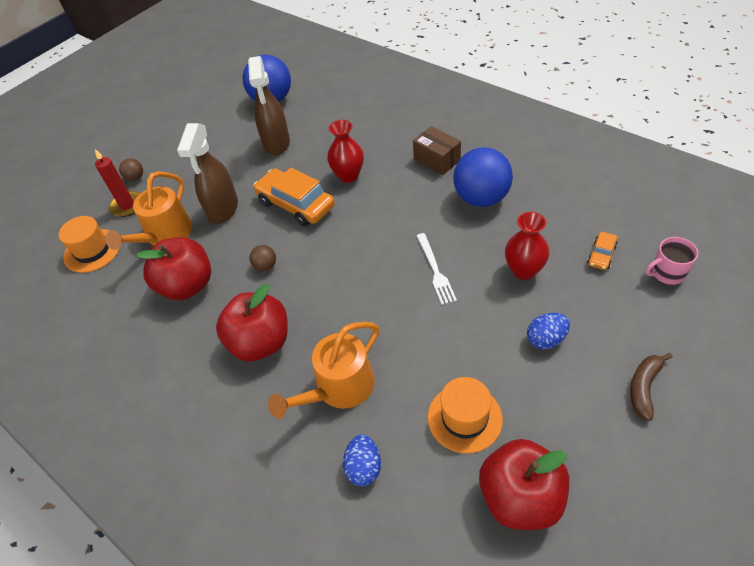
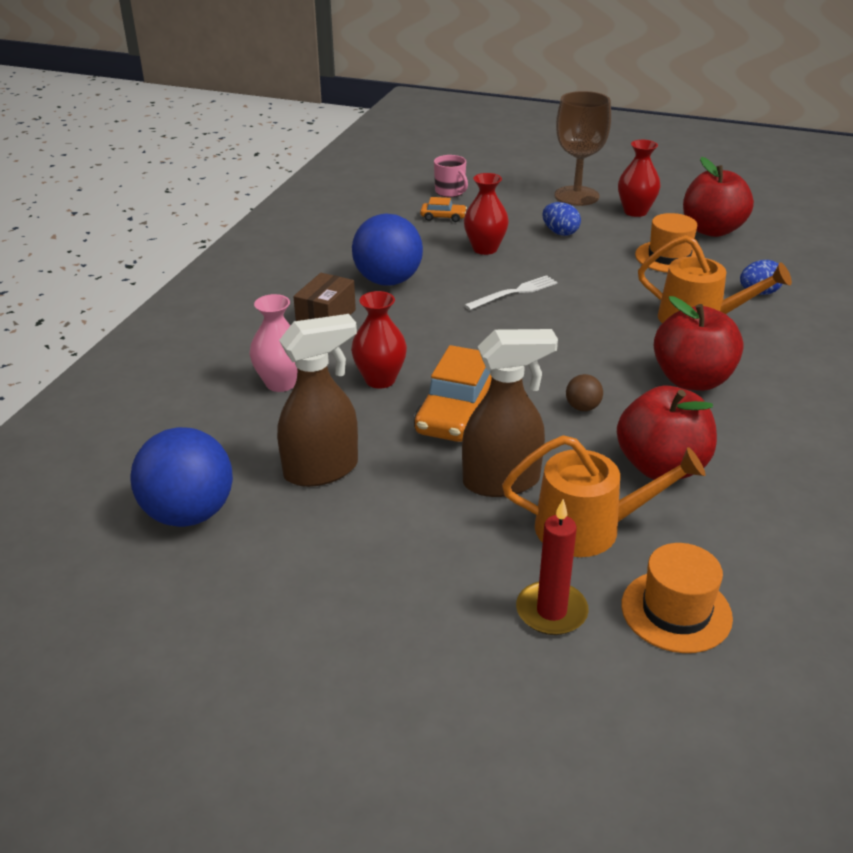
camera: 115 degrees left, 15 degrees down
brown ball [119,158,143,181] -> none
brown banana [630,353,673,421] -> brown goblet [554,91,611,206]
none -> pink vase [249,294,297,392]
none -> red vase [618,140,661,217]

